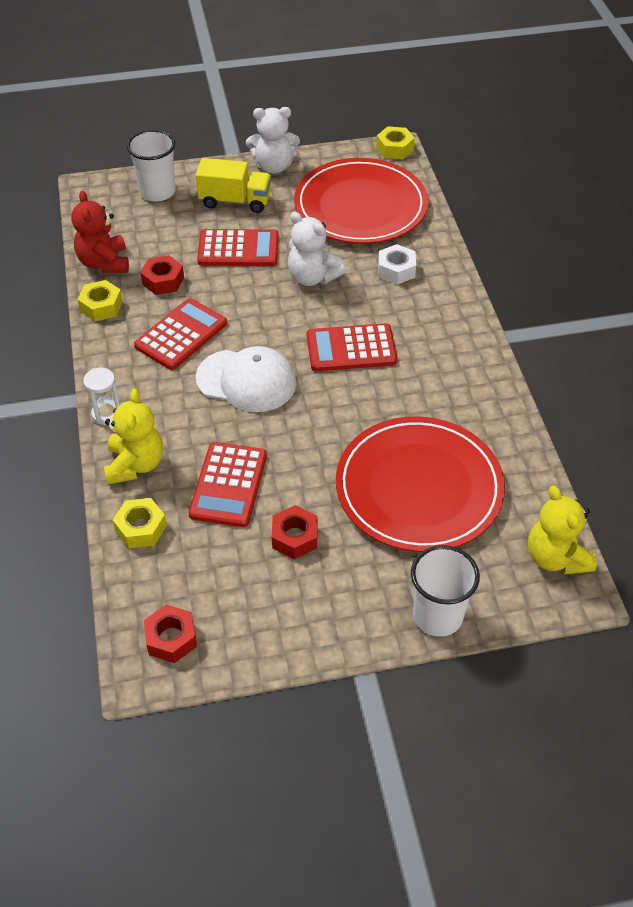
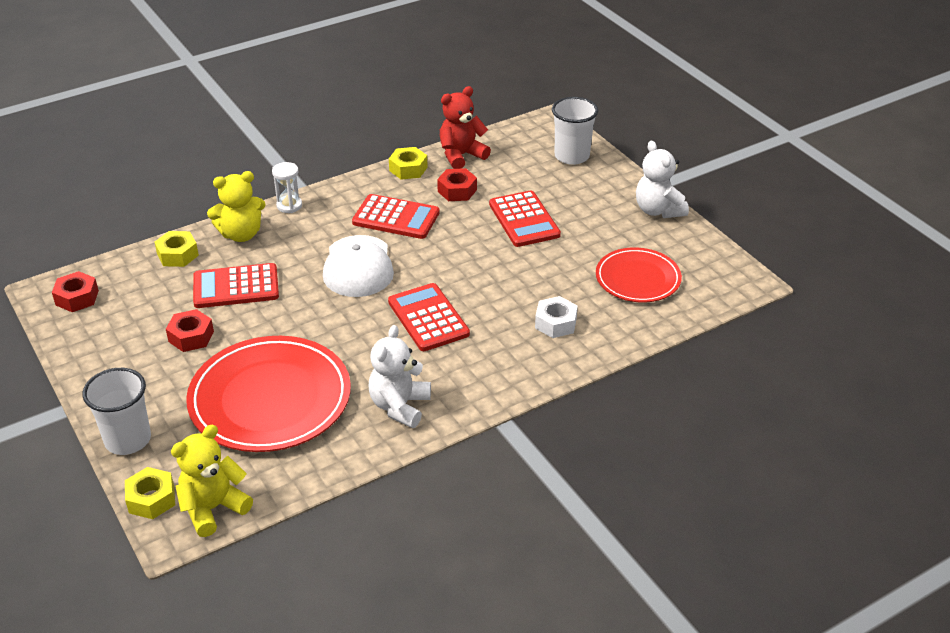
camera: 70 degrees right, 10 degrees down
yellow truck [196,158,271,213] -> none
white teddy bear [288,212,345,286] -> white teddy bear moved to [368,325,431,428]
red plate [294,158,428,244] -> red plate [596,248,682,302], size x0.59
yellow nut [376,126,415,159] -> yellow nut moved to [125,467,175,519]

